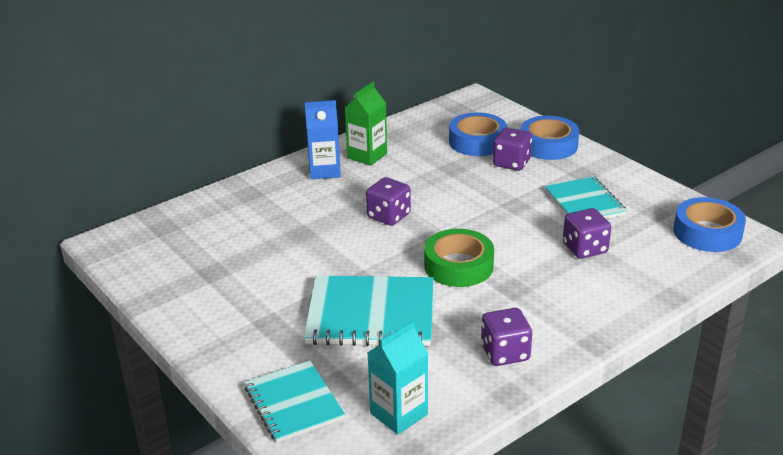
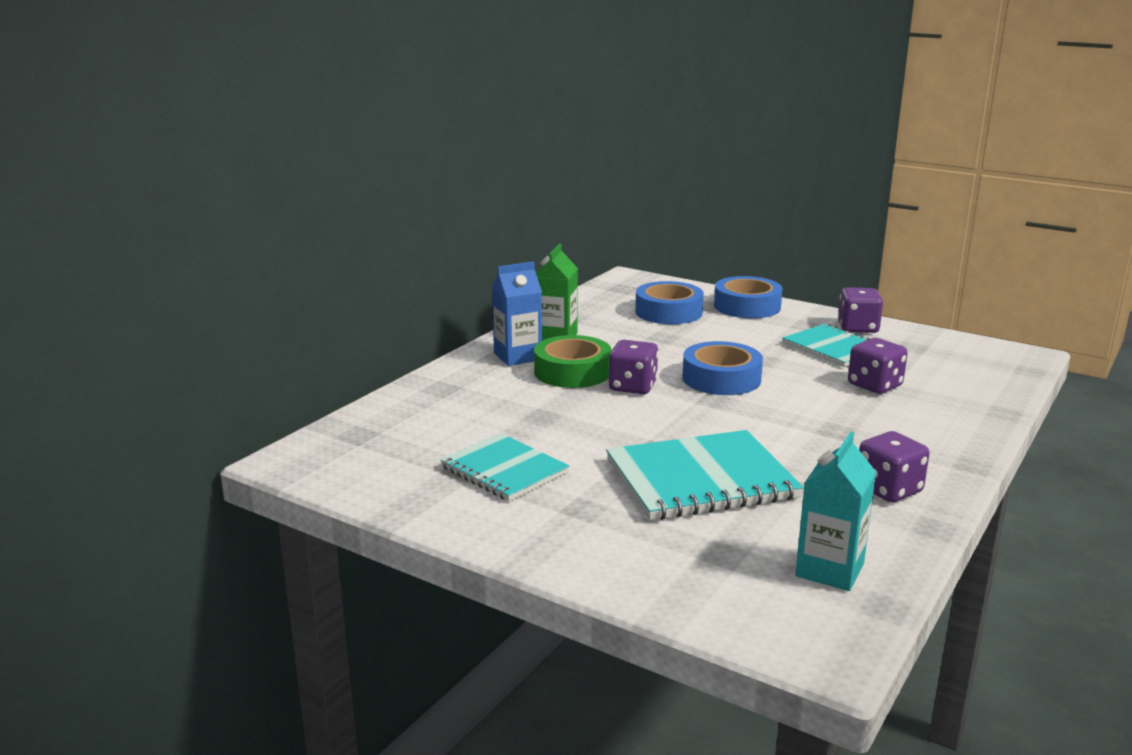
camera: 20 degrees left, 10 degrees down
turquoise notebook [245,361,345,443] -> turquoise notebook moved to [440,433,570,501]
green tape [424,229,494,287] -> green tape moved to [534,335,612,388]
purple dice [493,127,532,171] -> purple dice moved to [838,287,883,333]
blue tape [674,197,746,252] -> blue tape moved to [682,341,763,395]

